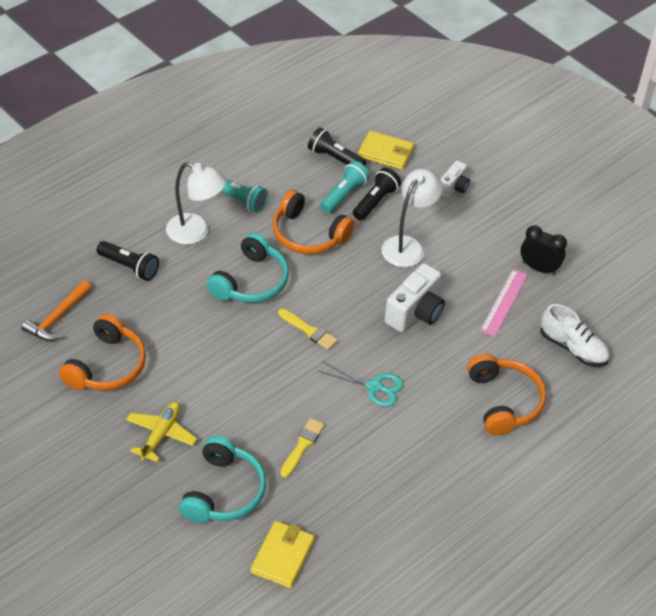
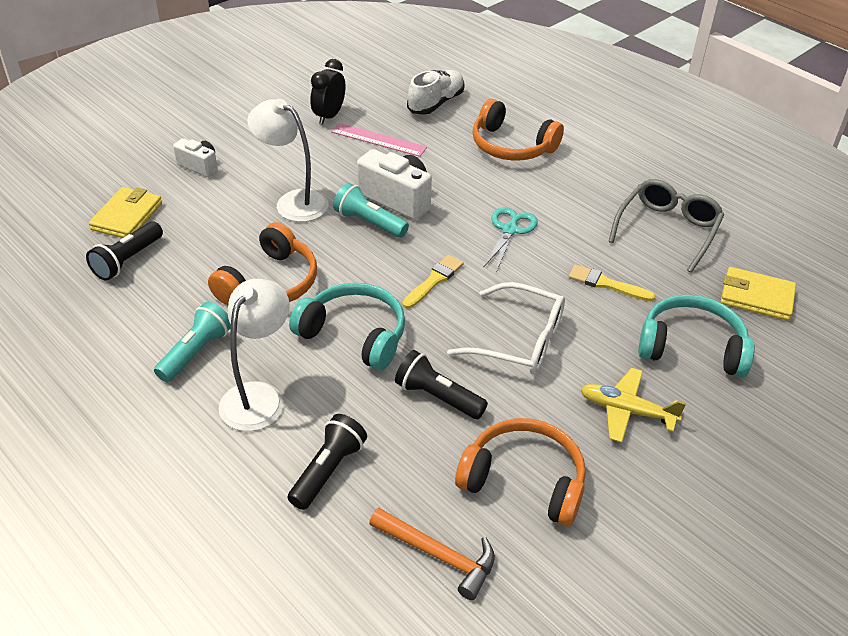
camera: 90 degrees left, 5 degrees down
turquoise flashlight [320,161,370,213] -> turquoise flashlight moved to [333,183,409,238]
black flashlight [353,168,401,220] -> black flashlight moved to [395,350,488,419]
orange headphones [467,354,546,436] -> orange headphones turned 135 degrees counterclockwise [472,99,564,161]
none -> white glasses [447,282,565,374]
none -> grey glasses [608,179,724,273]

